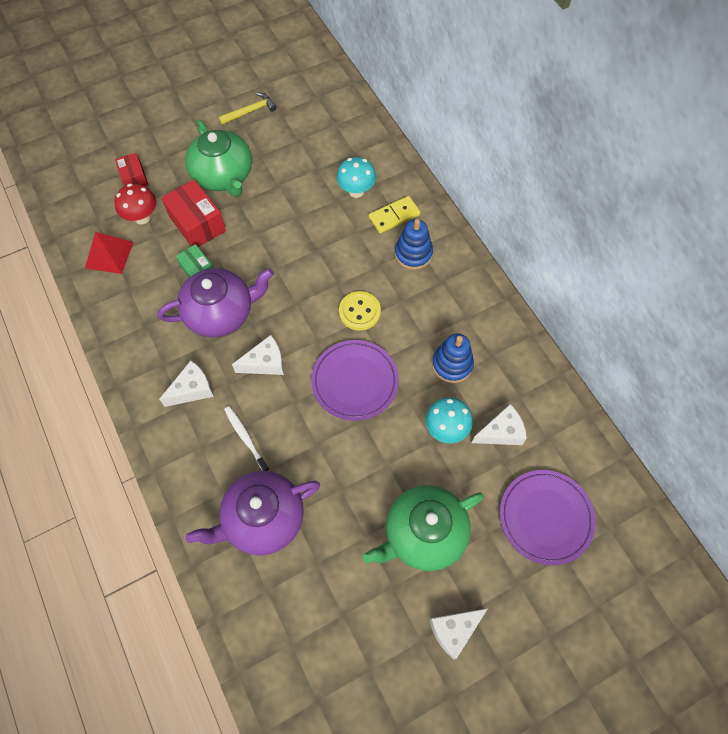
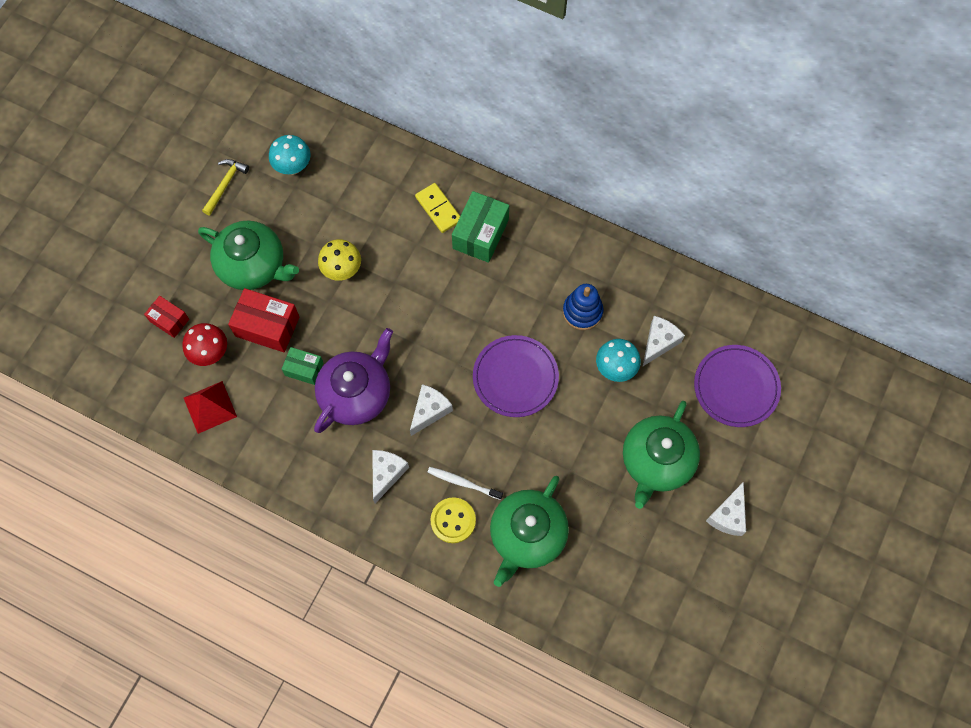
camera: 35 degrees left, 5 degrees up
purple teapot [185,471,320,555] -> green teapot [490,476,569,587]
turquoise mushroom [336,157,376,198] -> turquoise mushroom moved to [269,135,311,175]
yellow button [339,291,381,331] -> yellow button moved to [430,497,476,543]
yellow domino [369,196,420,233] -> yellow domino turned 60 degrees counterclockwise [415,183,460,233]
blue stacking toy [395,219,433,270] -> green box [452,191,509,263]
none -> yellow mushroom [318,239,361,281]

